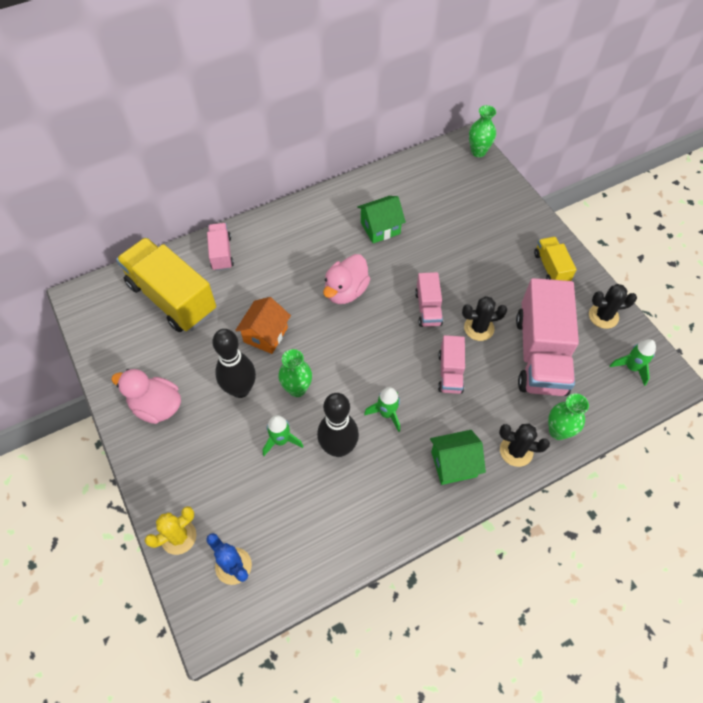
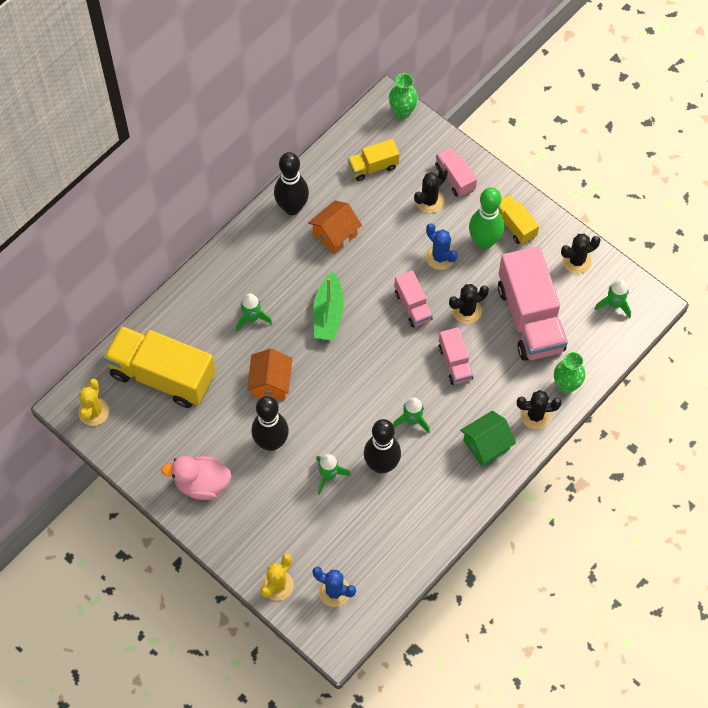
camera: 20 degrees left, 5 degrees up
pink truck [207,223,234,271] -> pink truck moved to [435,147,477,197]
green vase [278,349,312,397] -> none
pink duck [323,254,370,304] -> green boat [313,272,344,340]
green house [357,196,406,243] -> orange house [308,200,362,254]
none -> yellow cactus [78,379,109,426]
none -> green rocket [236,293,272,332]
none -> black bowling pin [274,152,309,215]
none -> yellow truck [348,139,400,181]
none -> black cactus [414,168,448,213]
none -> blue cactus [426,223,458,270]
none -> green bowling pin [469,187,504,249]

